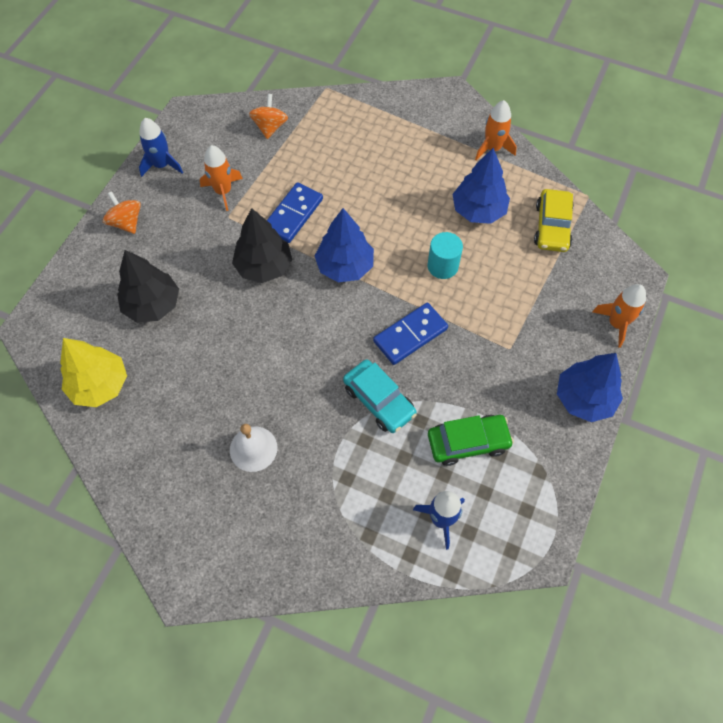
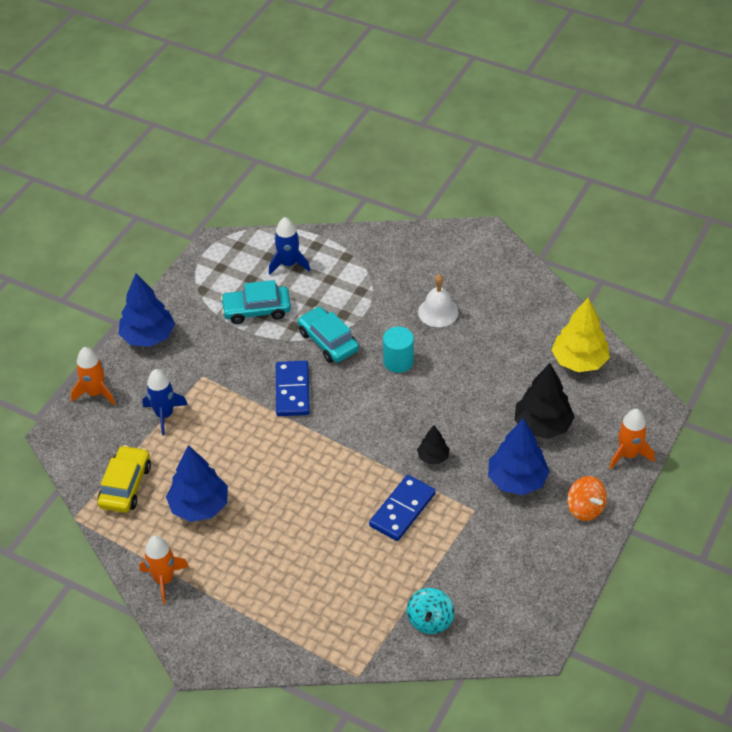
camera: 175 degrees left, 15 degrees down
blue rocket [139,118,183,177] -> blue rocket moved to [142,369,188,435]
orange rocket [200,145,243,211] -> orange rocket moved to [609,409,655,469]
black tree [232,208,292,283] -> black tree [417,425,450,464], size x0.54
orange spinning top [249,94,288,139] -> turquoise spinning top [407,588,454,634]
blue tree [315,208,374,282] -> blue tree moved to [488,418,550,495]
blue domino [373,303,448,365] -> blue domino turned 60 degrees counterclockwise [276,360,310,416]
turquoise cylinder [427,232,463,279] -> turquoise cylinder moved to [383,327,414,373]
green car [428,415,514,466] -> turquoise car [221,280,291,324]

